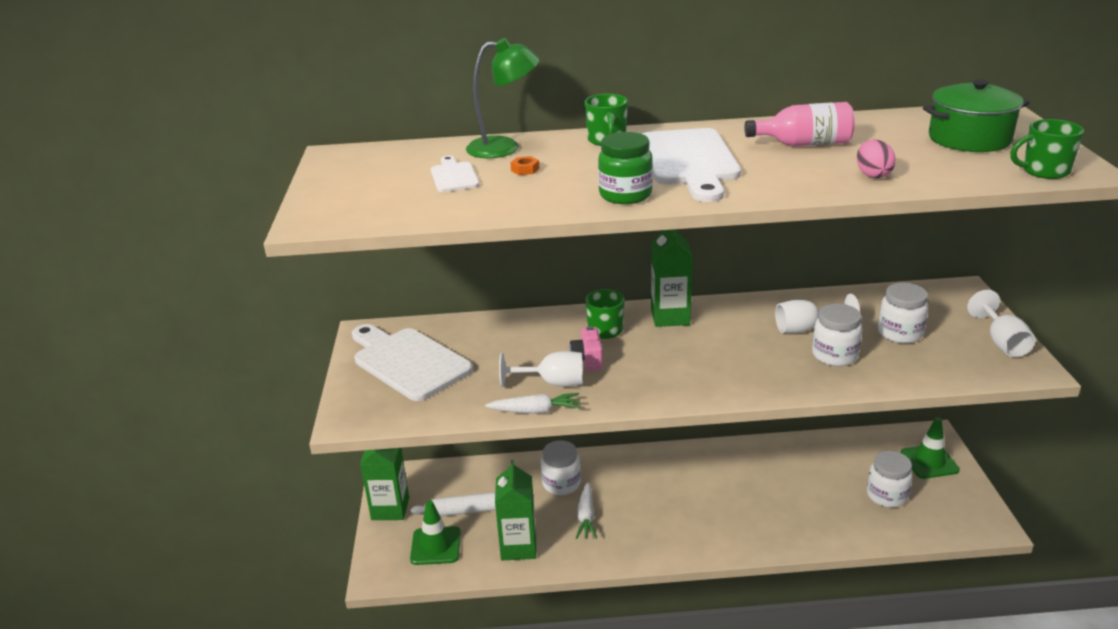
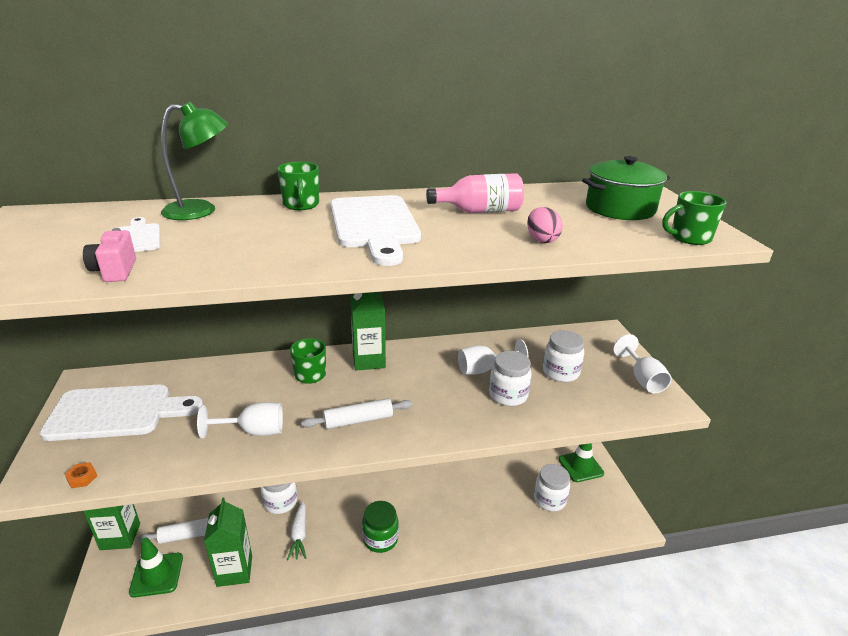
camera: 10 degrees left, 0 degrees up
white cutting board [352,324,473,401] -> white cutting board turned 135 degrees clockwise [40,385,203,441]
white carrot [485,393,581,414] -> none
orange nut [510,156,539,175] -> orange nut moved to [65,462,97,488]
pink camera [569,326,603,371] -> pink camera moved to [83,228,136,282]
green jar [598,132,653,204] -> green jar moved to [362,501,399,553]
none -> white rolling pin [301,398,413,429]

